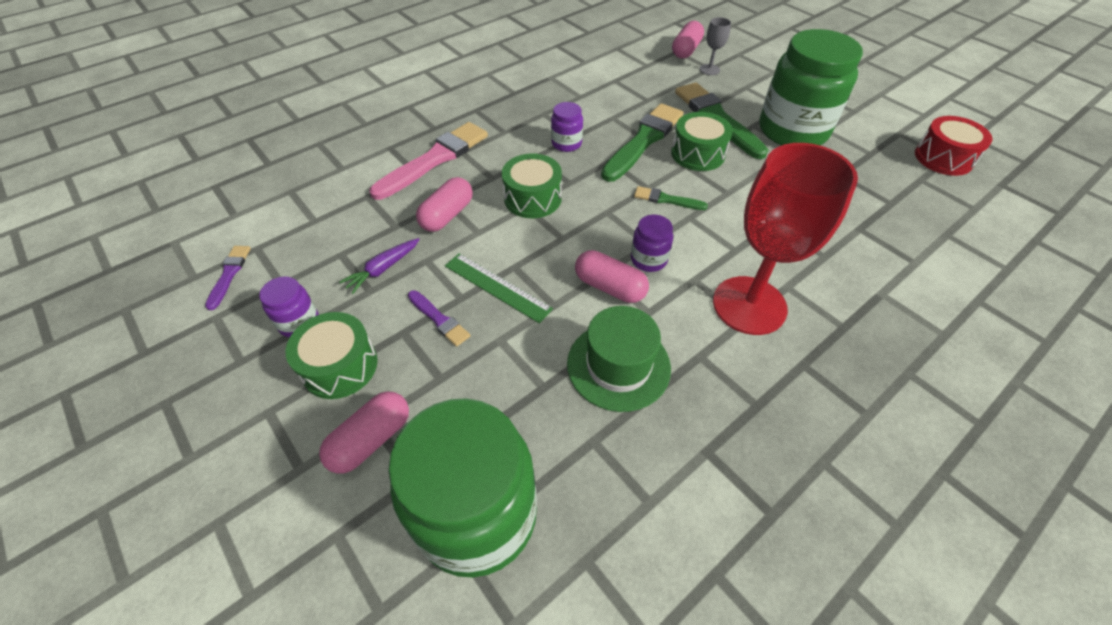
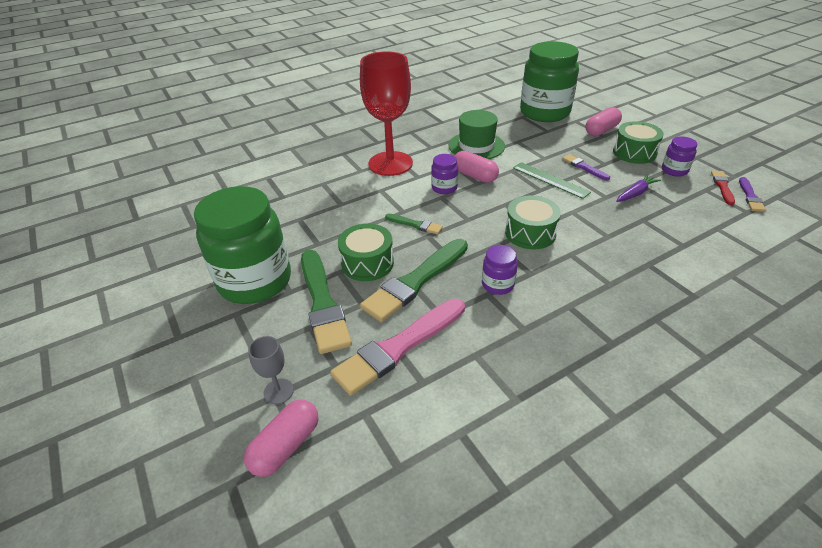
camera: 170 degrees left, 10 degrees down
pink brush [369,122,488,200] -> pink brush moved to [330,298,465,396]
pink capsule [416,177,473,232] -> none
red drum [915,116,992,176] -> none
none -> red brush [711,171,735,205]

